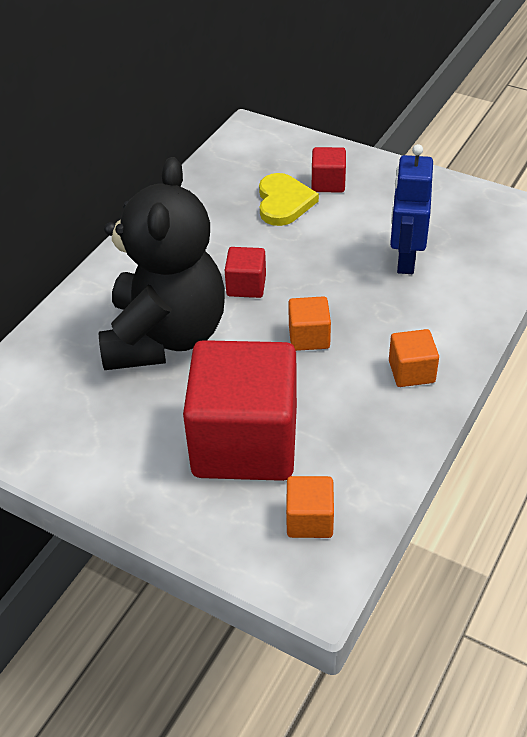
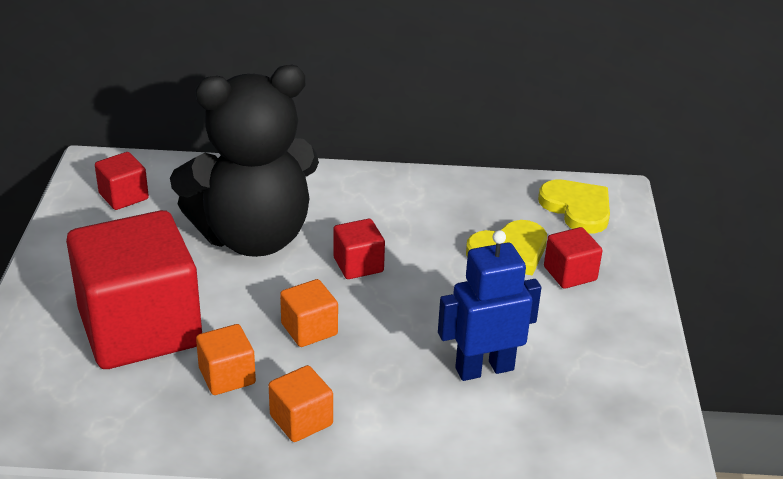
camera: 60 degrees right, 10 degrees down
orange cube [286,476,334,538] -> orange cube moved to [196,324,256,395]
none -> red cube [95,152,149,210]
none -> yellow heart [538,180,610,234]

